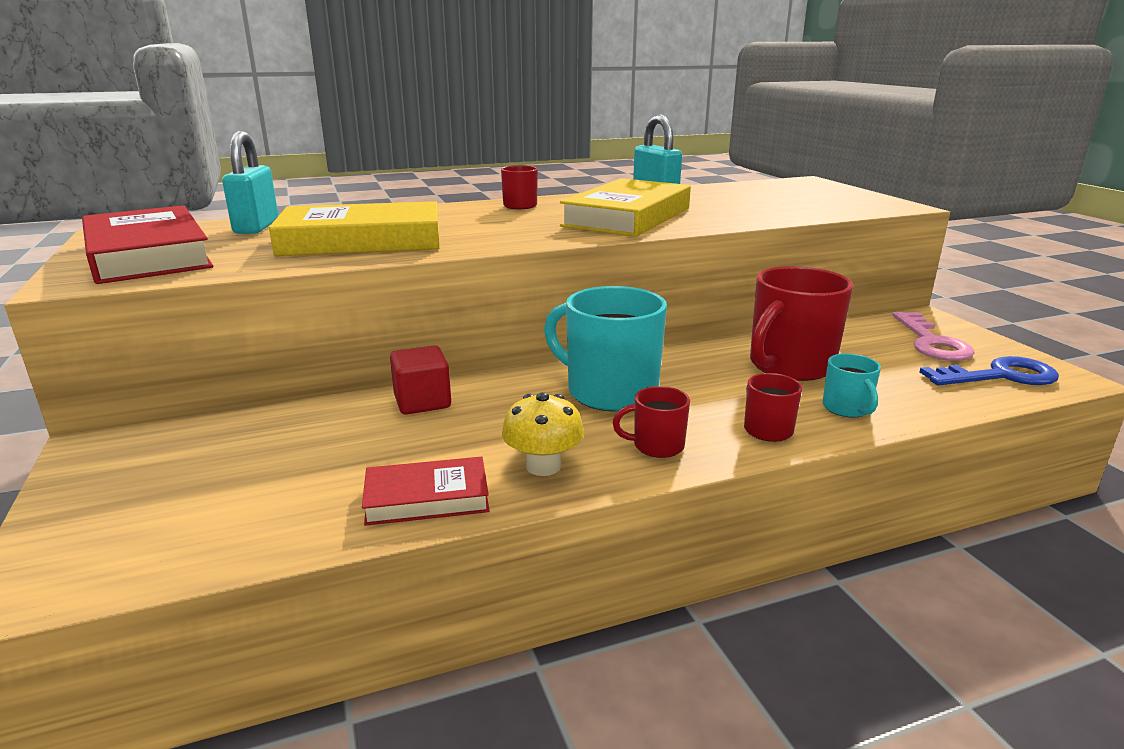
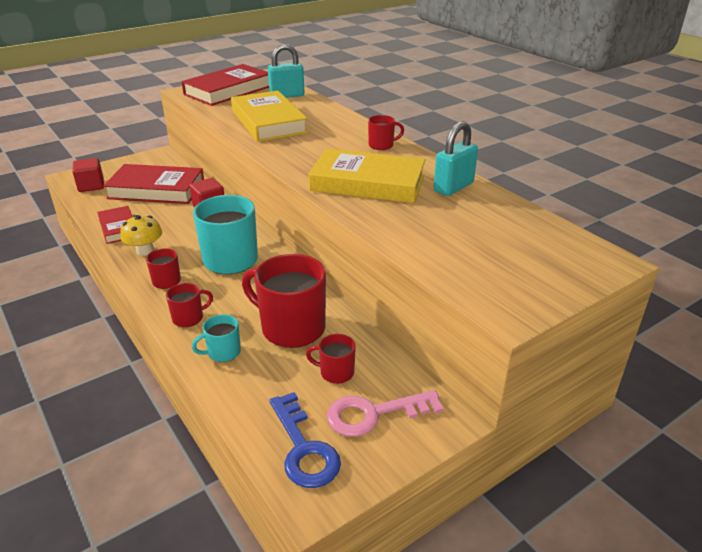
camera: 75 degrees right, 10 degrees up
none -> red cube [72,158,104,192]
none -> red book [103,164,204,204]
none -> red mug [306,334,356,384]

